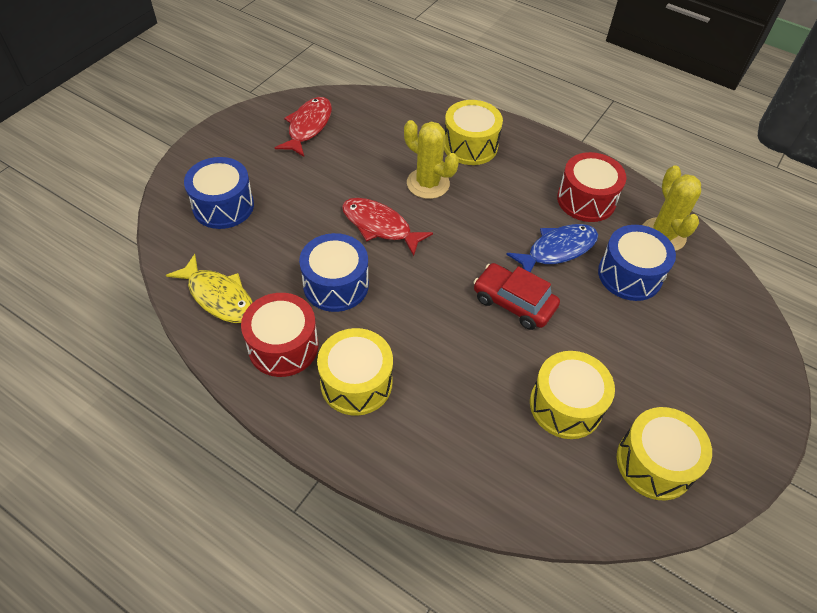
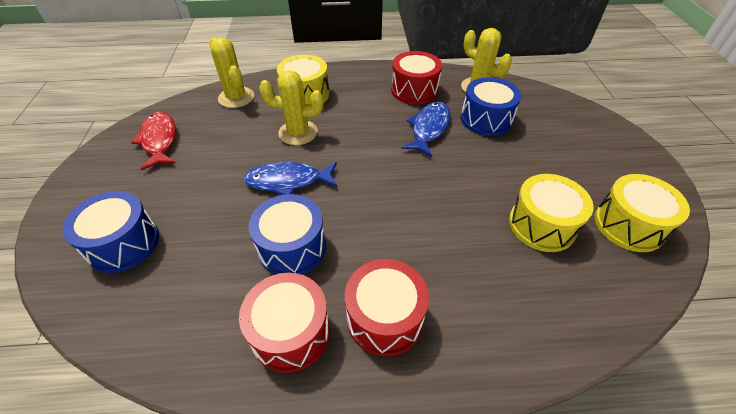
camera: 35 degrees left, 5 degrees down
yellow fish [166,254,253,323] -> none
yellow drum [317,328,393,416] -> red drum [345,259,429,356]
red fish [342,198,433,256] -> blue fish [243,162,337,195]
red car [473,263,560,330] -> none
none -> yellow cactus [210,37,254,108]

